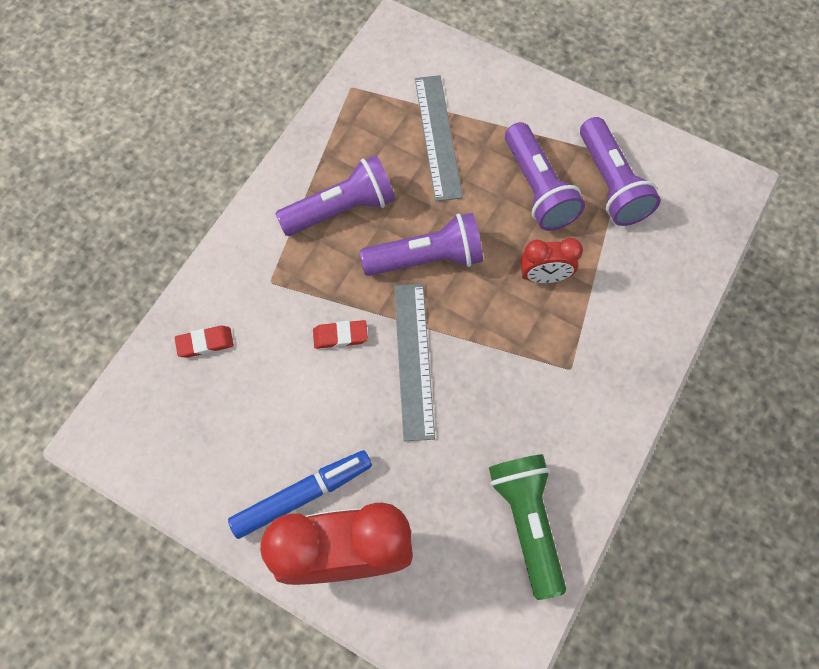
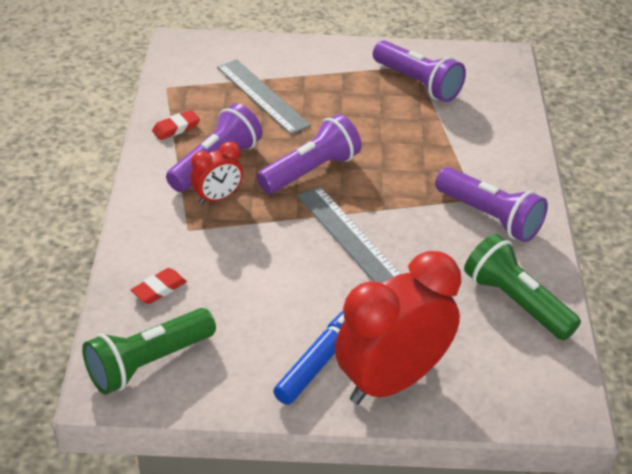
camera: 30 degrees left, 25 degrees down
red eraser [313,320,368,349] -> red eraser moved to [152,110,200,140]
purple flashlight [505,122,585,231] -> purple flashlight moved to [435,167,548,242]
red clock [520,238,583,283] -> red clock moved to [191,142,243,205]
none -> green flashlight [82,308,216,394]

